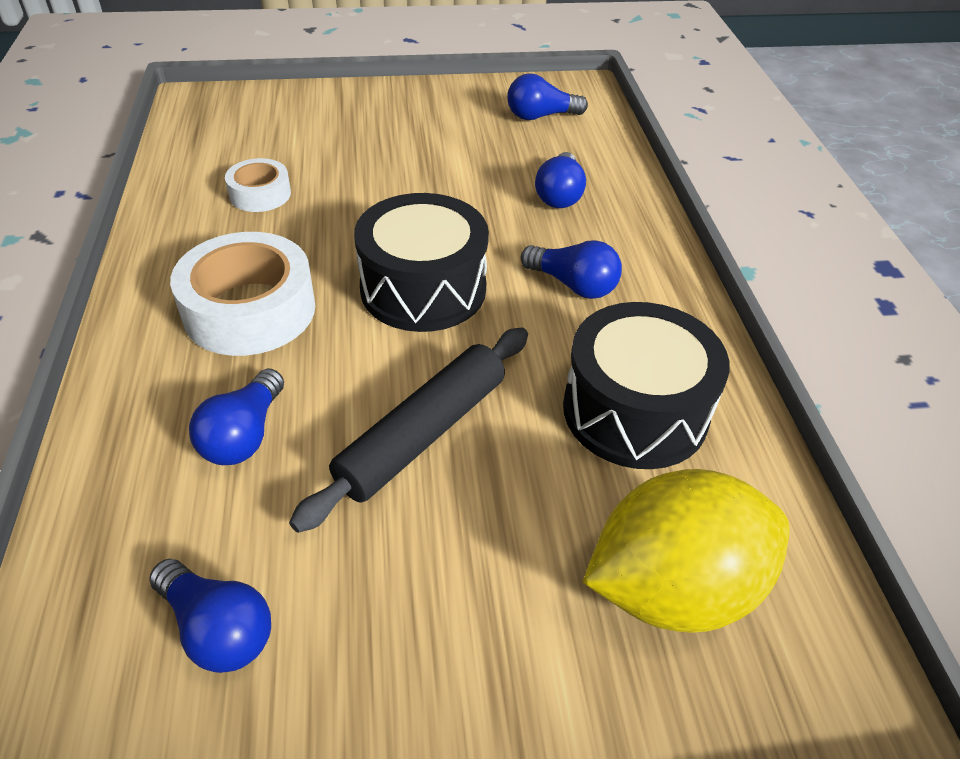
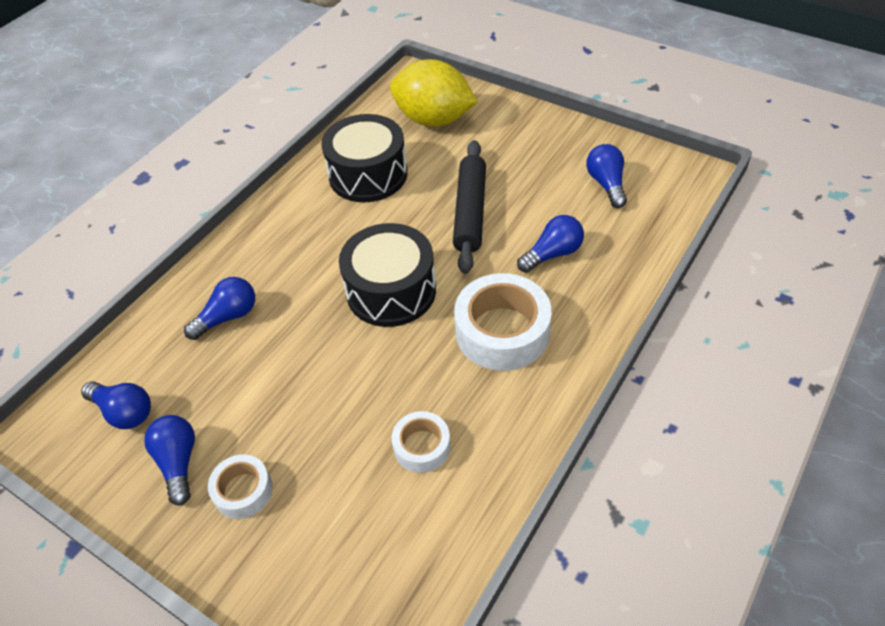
camera: 135 degrees left, 5 degrees up
black rolling pin [289,328,528,533] -> black rolling pin turned 75 degrees counterclockwise [453,140,486,274]
blue light bulb [520,240,622,299] -> blue light bulb moved to [144,415,195,505]
none -> white tape [208,455,273,519]

